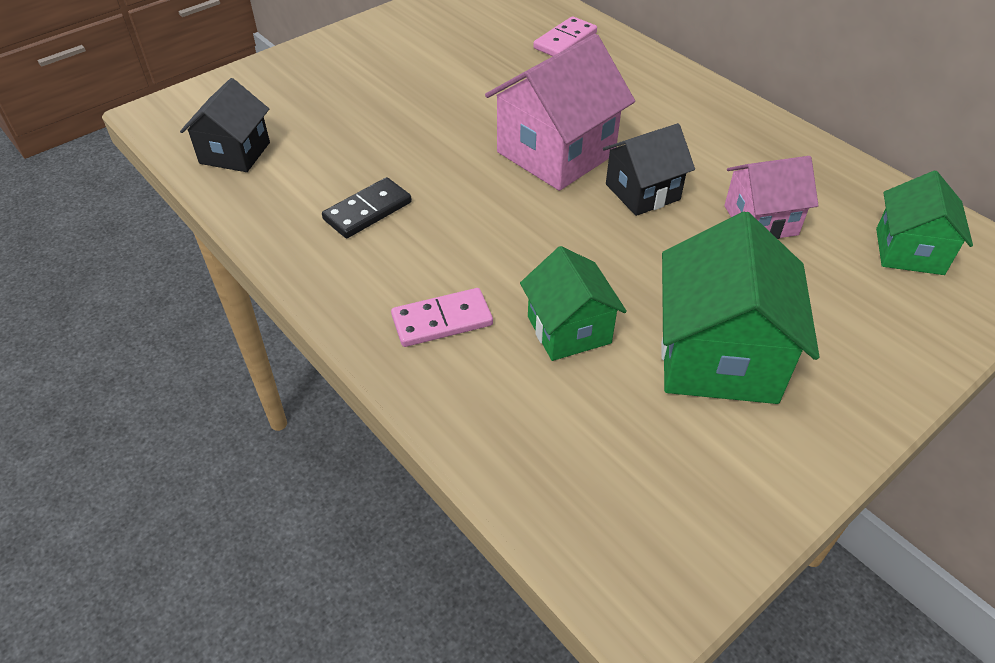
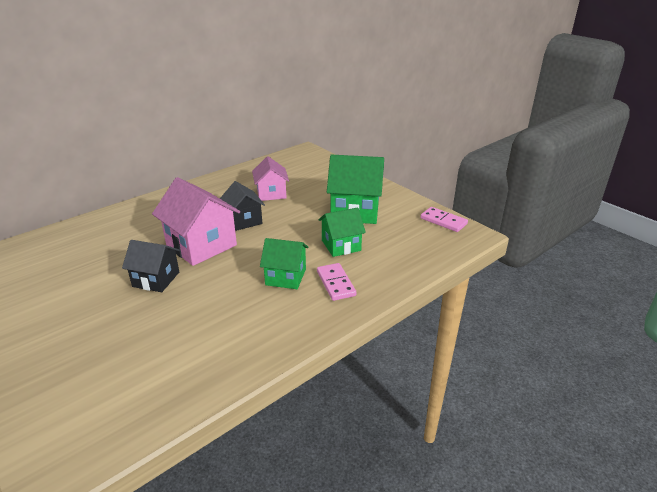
camera: 90 degrees left, 15 degrees down
black house [180,78,270,172] -> black house moved to [122,240,180,292]
black domino [322,177,412,238] -> none
pink domino [533,16,597,56] -> pink domino moved to [421,207,468,232]
green house [876,170,973,275] -> green house moved to [260,238,309,289]

